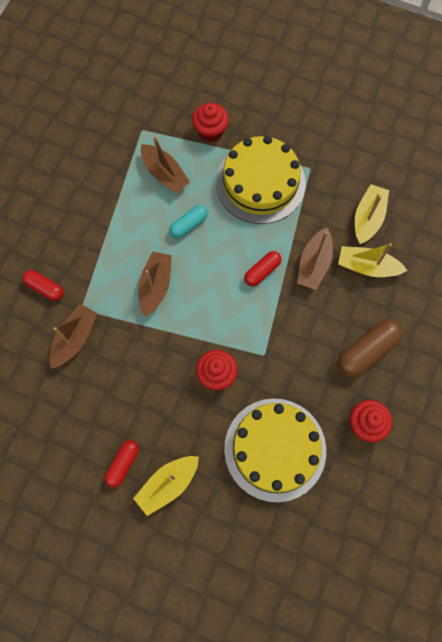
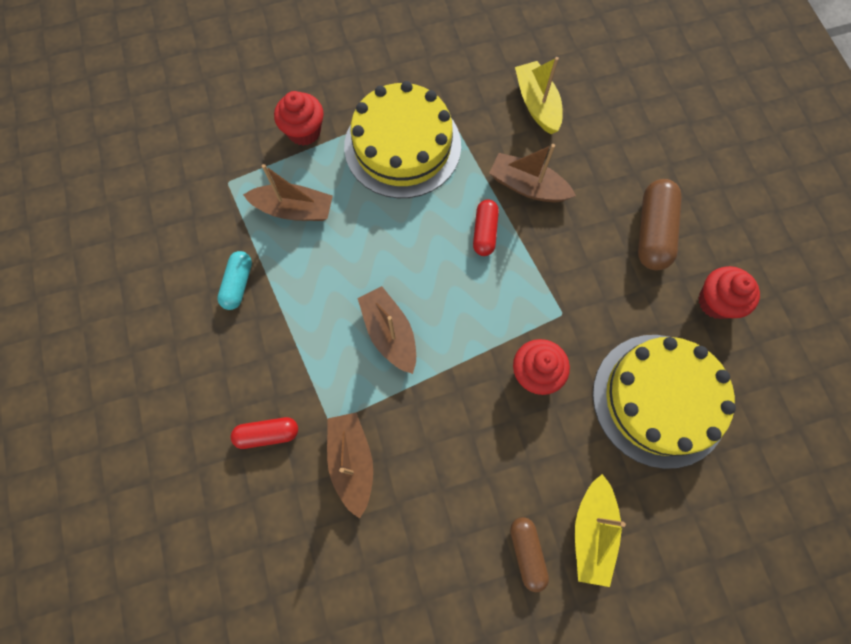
camera: 40 degrees left, 0 degrees up
red capsule [104,440,139,488] -> brown capsule [510,517,549,592]
turquoise capsule [169,205,208,239] -> turquoise capsule moved to [217,251,252,310]
brown boat [297,228,333,290] -> brown boat turned 135 degrees clockwise [489,144,576,203]
yellow boat [338,243,408,277] -> none

